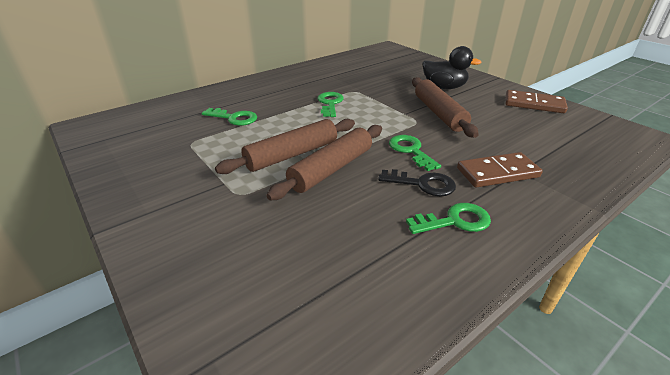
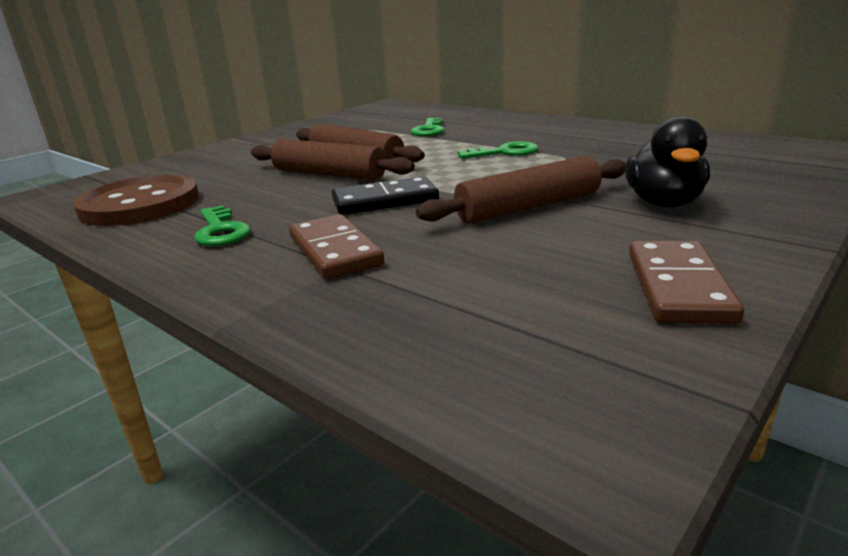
camera: 80 degrees right, 10 degrees down
black key [378,169,456,196] -> none
green key [389,135,441,171] -> black domino [332,176,439,215]
none -> brown button [73,175,199,226]

